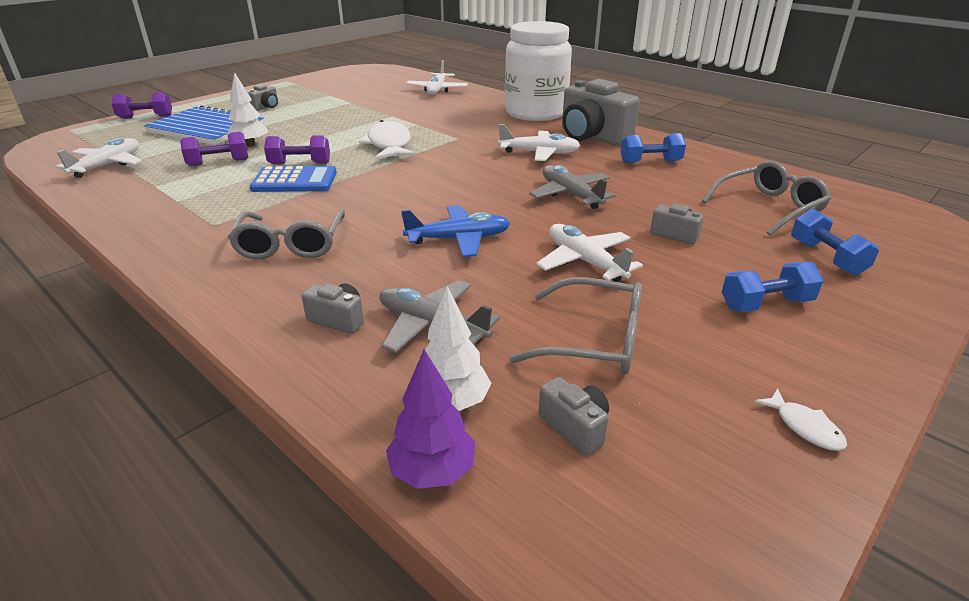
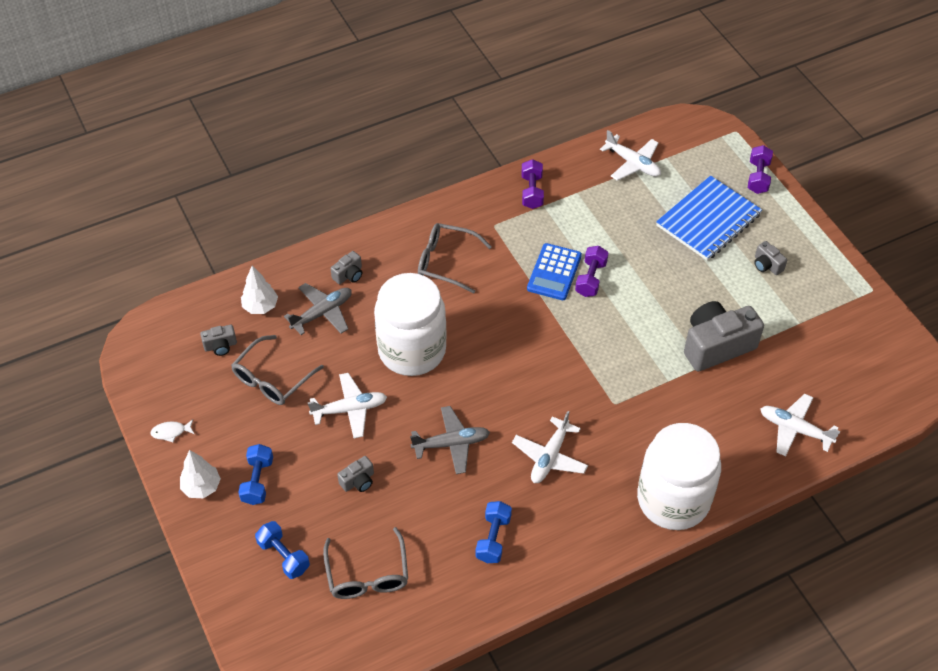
camera: 110 degrees right, 20 degrees up
purple dumbbell [180,132,248,166] -> purple dumbbell moved to [522,159,544,209]
white tree [227,72,268,147] -> white tree moved to [180,450,221,498]
white fish [359,120,416,160] -> none
purple tree [386,349,475,489] -> none
blue plane [401,205,510,257] -> white jar [374,273,447,376]
grey camera [562,79,639,146] -> grey camera moved to [684,301,764,371]
blue dumbbell [791,209,879,276] -> blue dumbbell turned 45 degrees clockwise [255,521,310,579]

